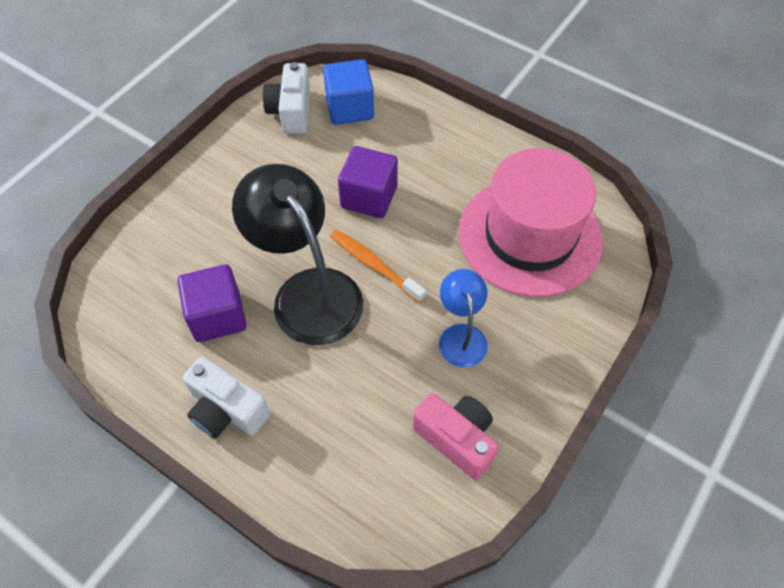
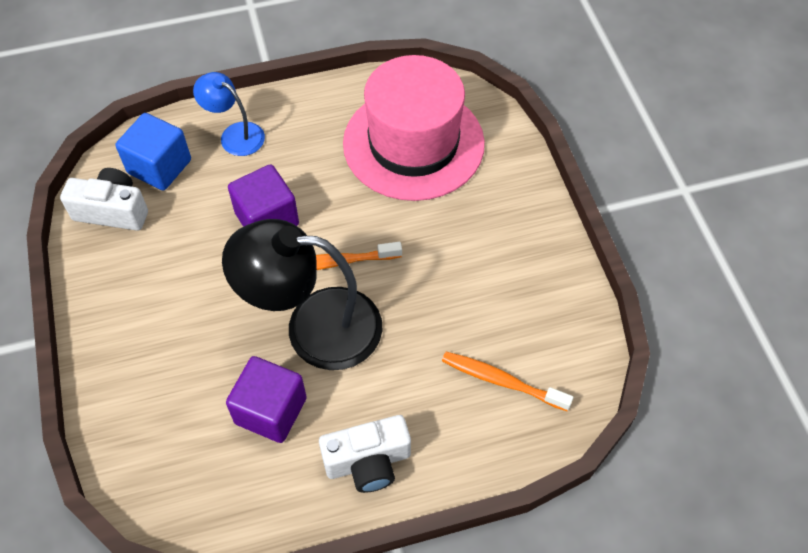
camera: 50 degrees left, 0 degrees up
white camera [263,62,310,134] -> white camera turned 150 degrees clockwise [60,168,148,231]
pink camera [413,393,498,480] -> none
blue lamp [439,269,488,367] -> blue lamp moved to [193,72,265,156]
none -> orange toothbrush [442,352,573,411]

